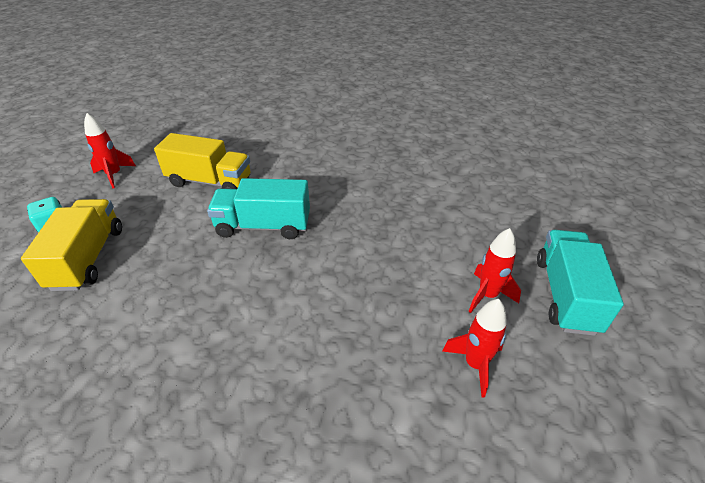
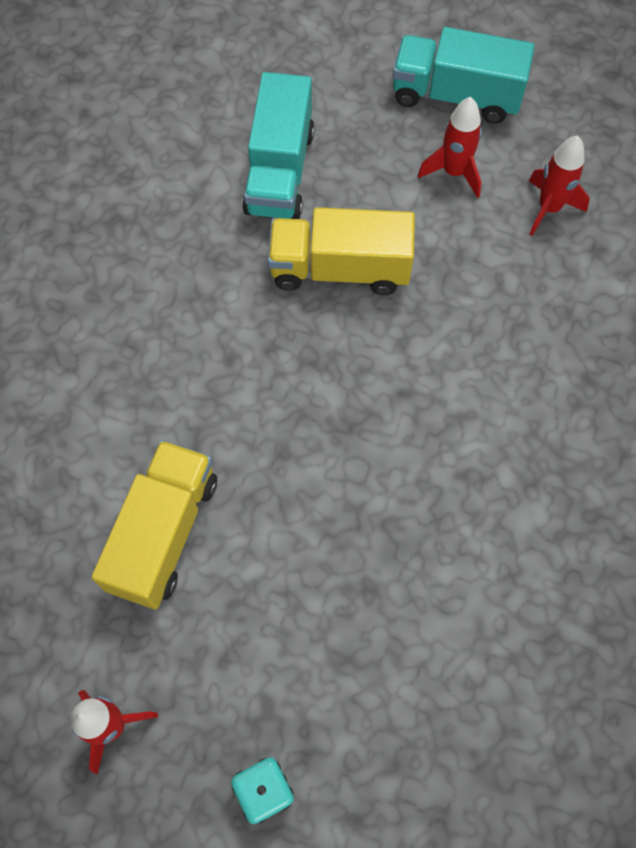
camera: 85 degrees left, 25 degrees up
yellow truck [21,199,122,291] -> yellow truck moved to [268,207,415,295]
turquoise truck [207,178,310,239] -> turquoise truck moved to [242,72,315,219]

